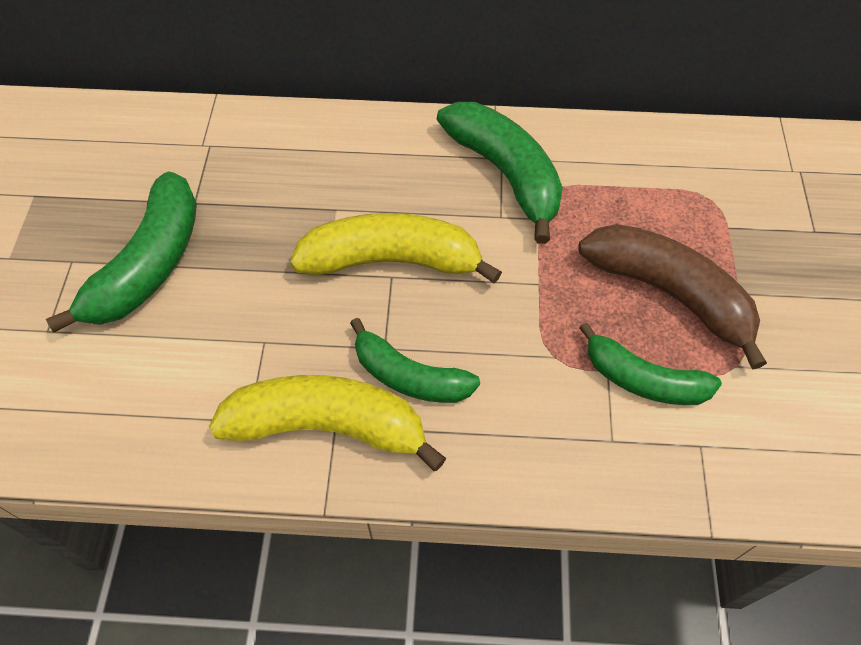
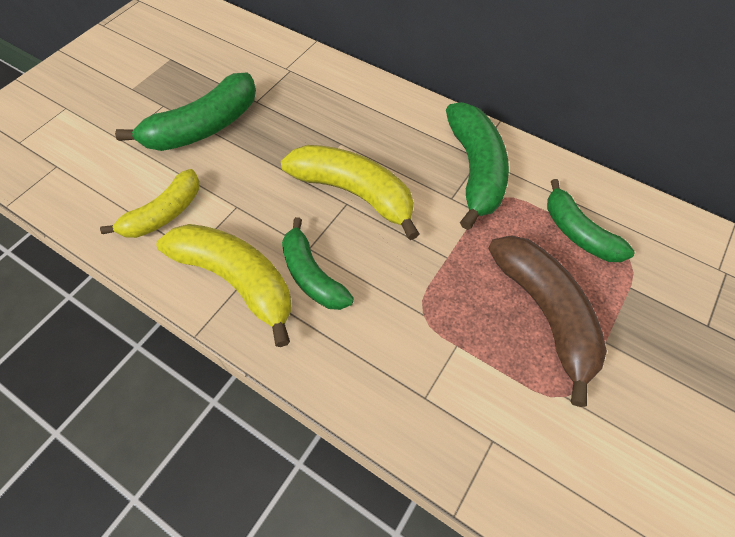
camera: 30 degrees right, 0 degrees up
green banana [579,322,722,405] -> green banana moved to [547,179,635,262]
none -> yellow banana [100,169,199,238]

